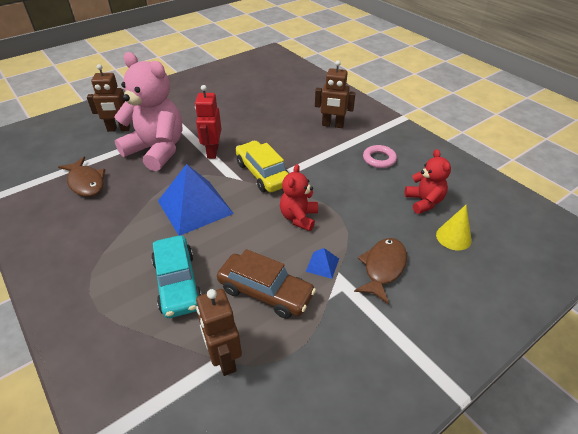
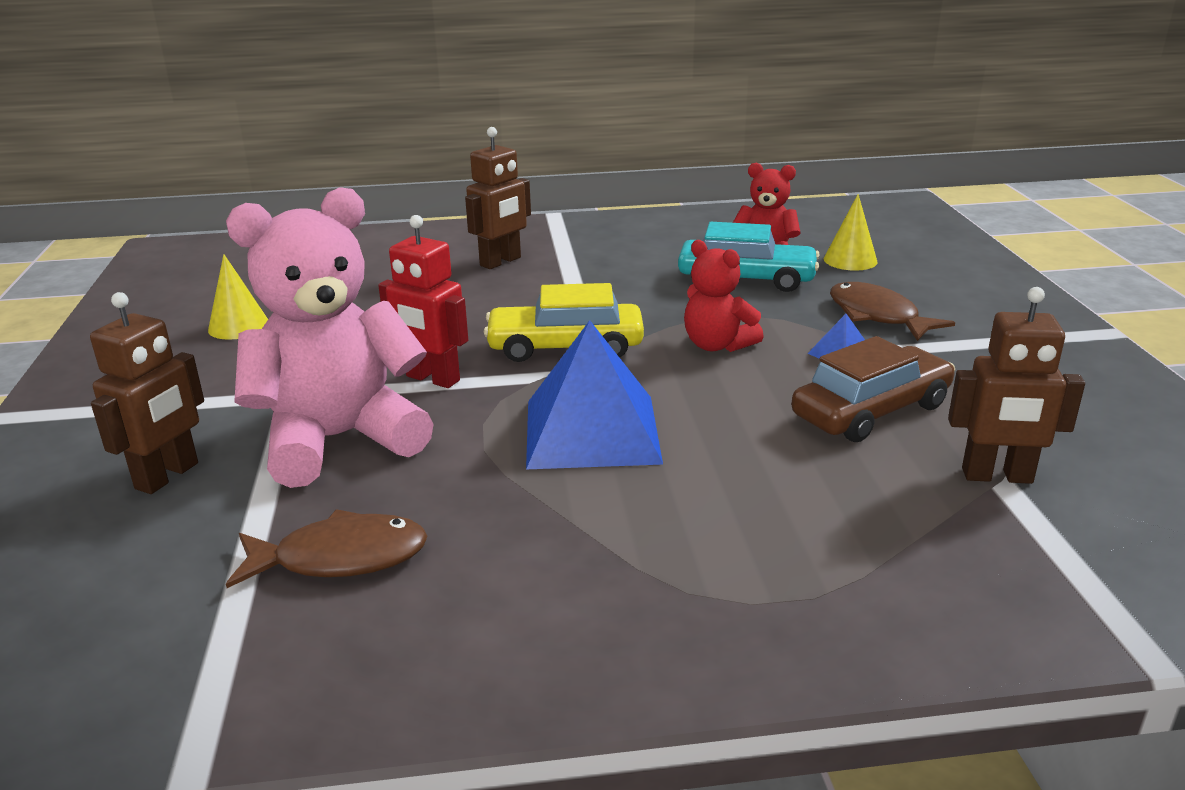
camera: 60 degrees left, 15 degrees down
turquoise car [151,235,202,318] -> turquoise car moved to [678,222,819,292]
pink ring [363,145,397,168] -> none
none -> yellow cone [208,254,268,340]

